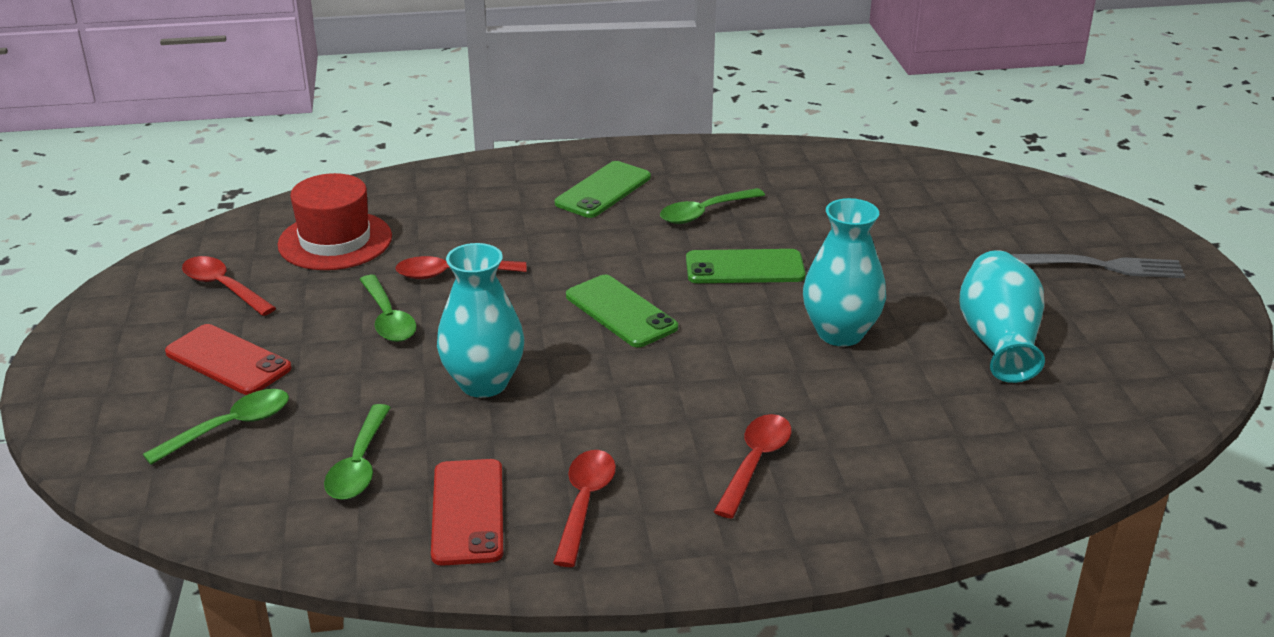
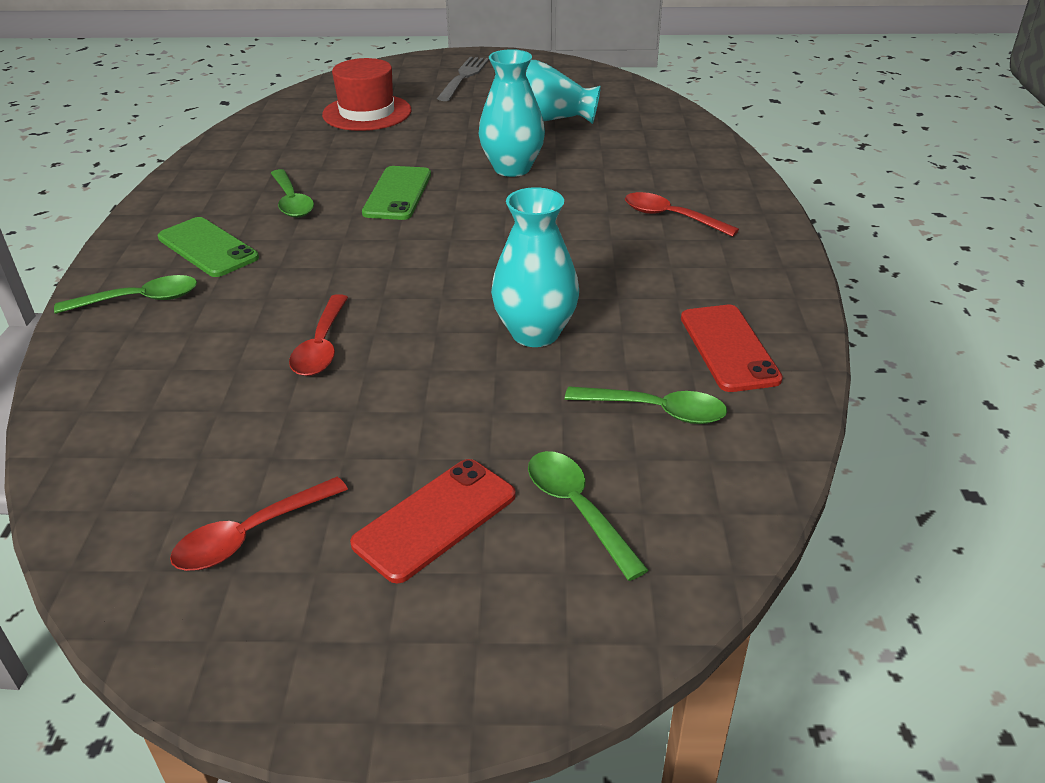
camera: 80 degrees left, 5 degrees up
red hat [277,173,392,270] -> red hat moved to [322,58,411,131]
green spoon [359,275,417,342] -> green spoon moved to [54,275,197,314]
red phone [431,459,503,566] -> red phone turned 75 degrees clockwise [681,305,783,392]
red spoon [553,450,616,567] -> none
green phone [566,275,678,347] -> none

